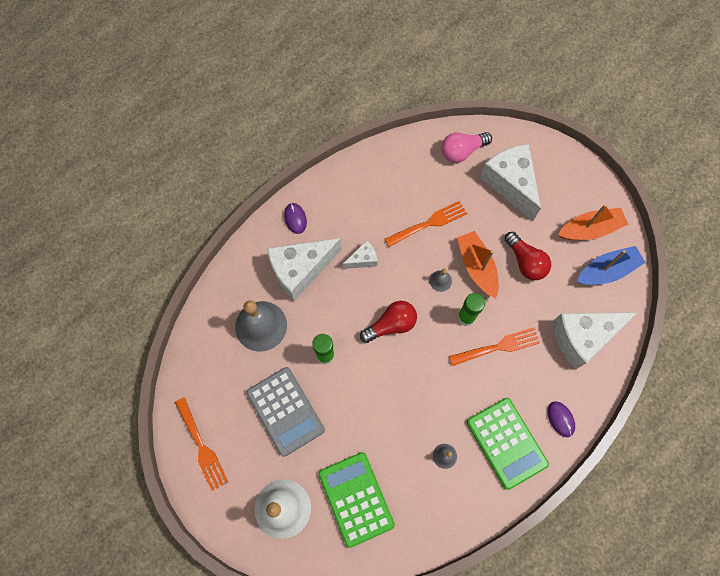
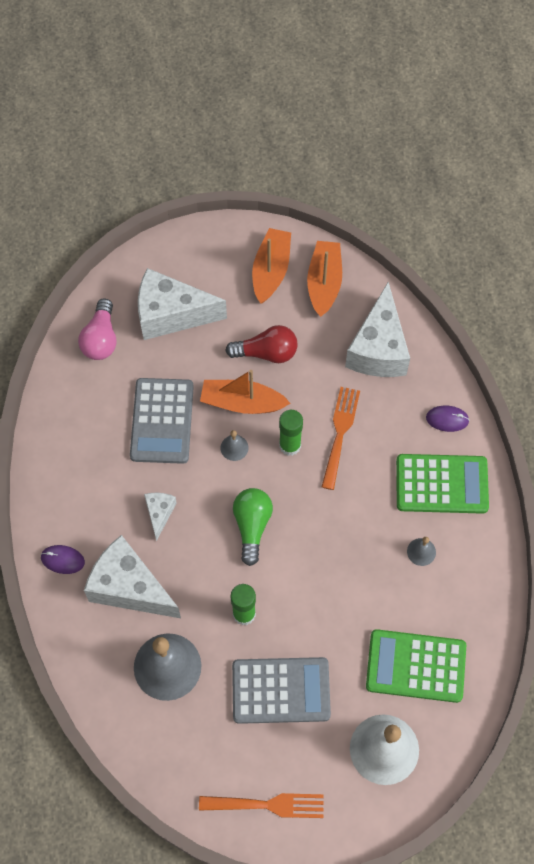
camera: 60 degrees left, 5 degrees down
white cheese [267,238,342,301] -> white cheese turned 120 degrees clockwise [84,535,181,618]
red light bulb [360,301,417,343] -> green light bulb [233,488,273,566]
orange fork [385,201,467,247] -> grey calculator [130,378,194,464]
blue boat [577,246,646,285] -> orange boat [307,241,342,317]

